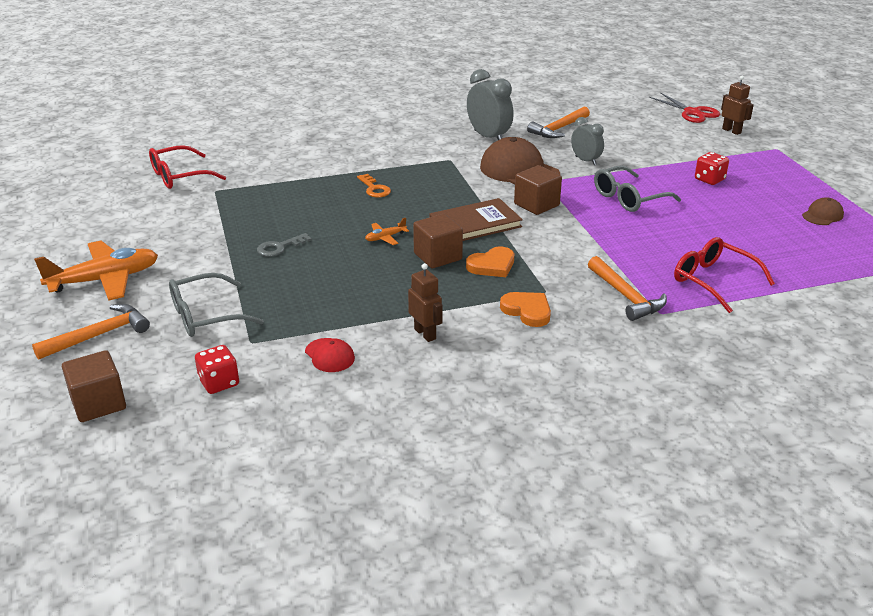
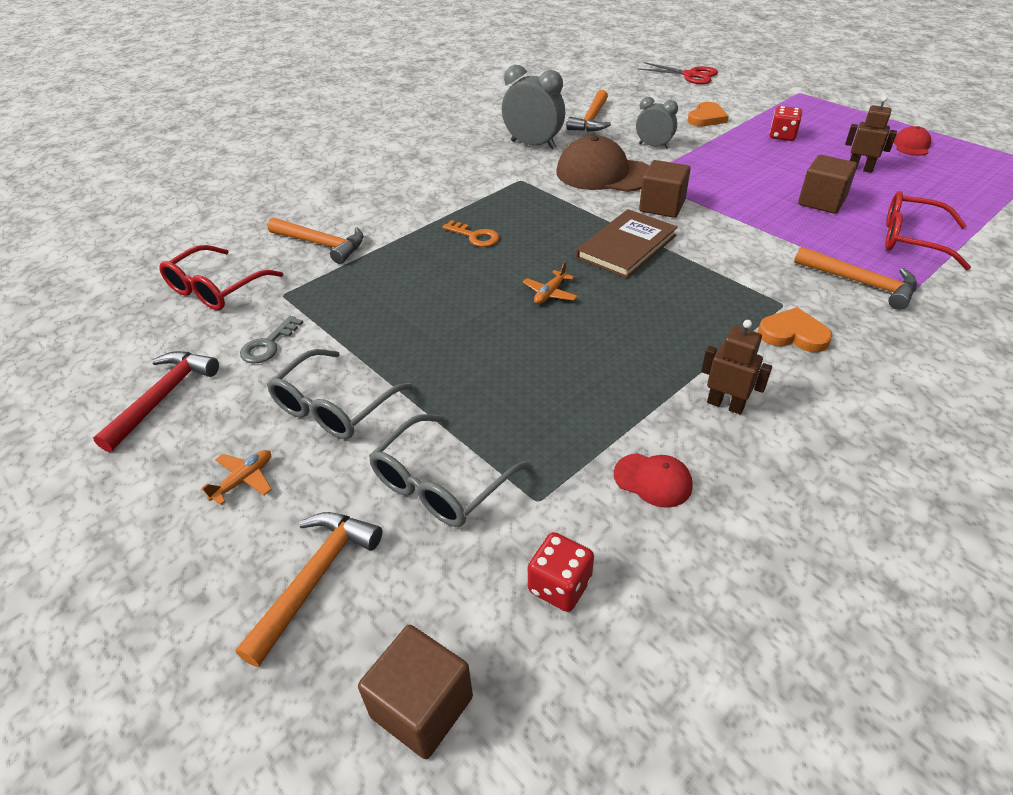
camera: 25 degrees left, 10 degrees up
orange plane [34,240,158,301] -> orange plane [201,450,272,505], size x0.44
grey key [257,233,312,257] -> grey key moved to [240,316,303,364]
brown cube [413,214,463,268] -> brown cube moved to [798,155,858,214]
orange heart [466,247,514,277] -> orange heart moved to [688,102,729,126]
grey glasses [594,165,681,212] -> grey glasses moved to [267,349,413,439]
brown robot [721,76,754,135] -> brown robot moved to [845,96,897,173]
brown cap [802,197,844,225] -> red cap [894,126,931,156]
none -> red hammer [93,351,219,452]
none -> orange hammer [267,217,364,264]

